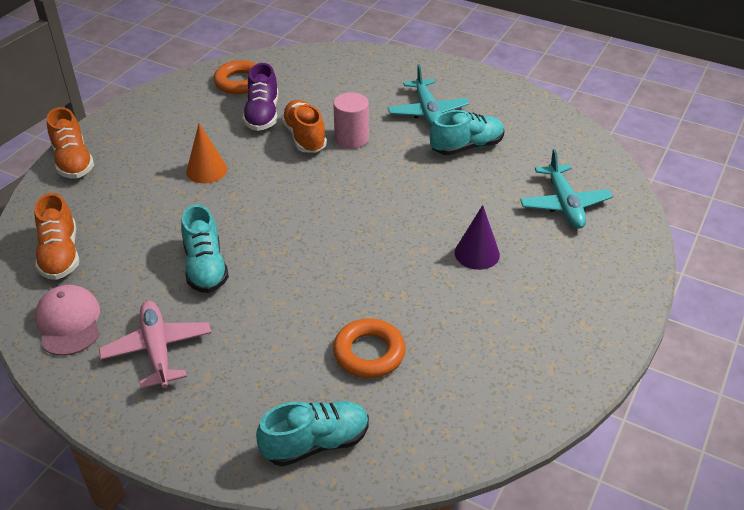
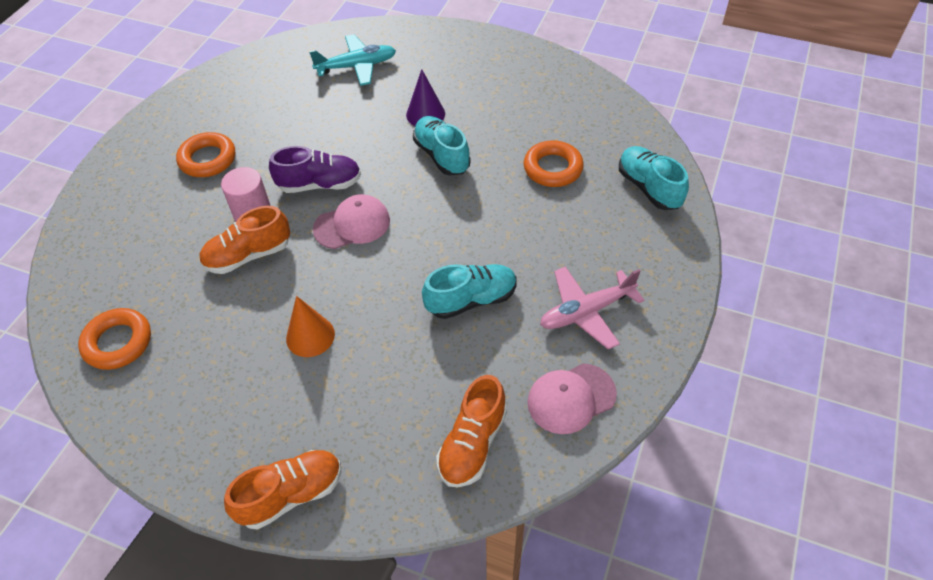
camera: 95 degrees left, 10 degrees up
orange shoe [34,193,79,280] -> orange shoe turned 135 degrees clockwise [436,375,507,487]
purple shoe [243,63,278,131] -> purple shoe moved to [269,146,361,193]
turquoise plane [387,64,469,127] -> orange ring [176,132,235,177]
turquoise shoe [430,110,504,155] -> turquoise shoe moved to [413,116,471,176]
none -> pink cap [313,194,390,249]

